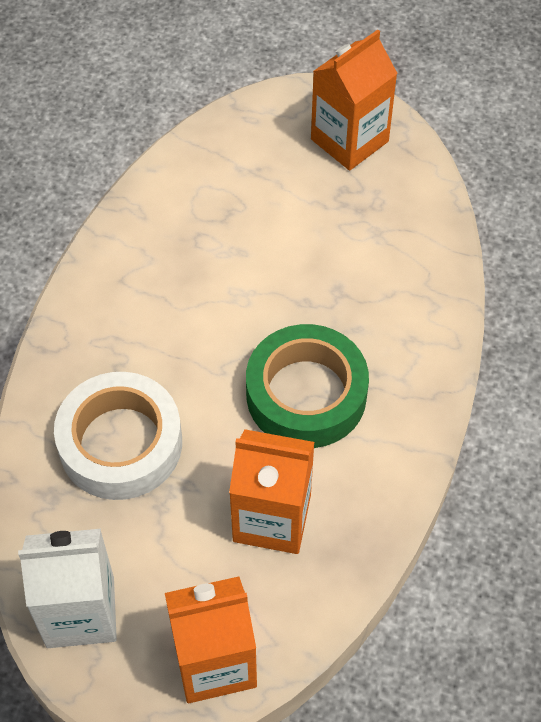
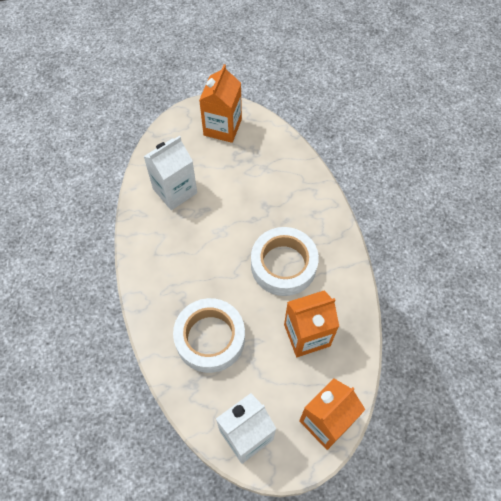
camera: 30 degrees left, 5 degrees up
green tape [246,324,369,448] -> white tape [251,227,319,296]
none -> white carton [143,136,197,210]

